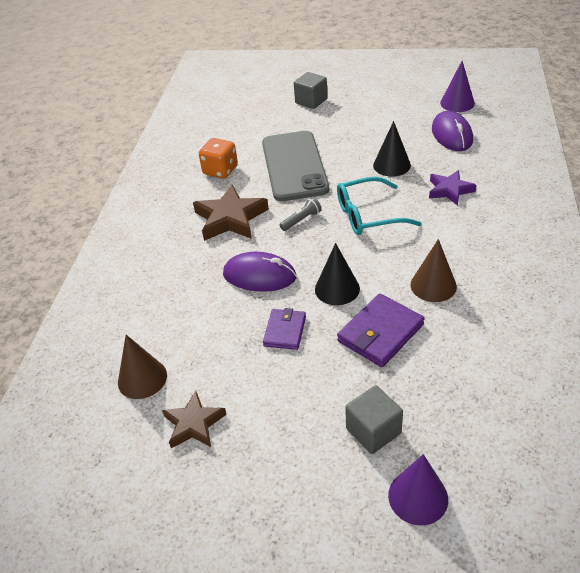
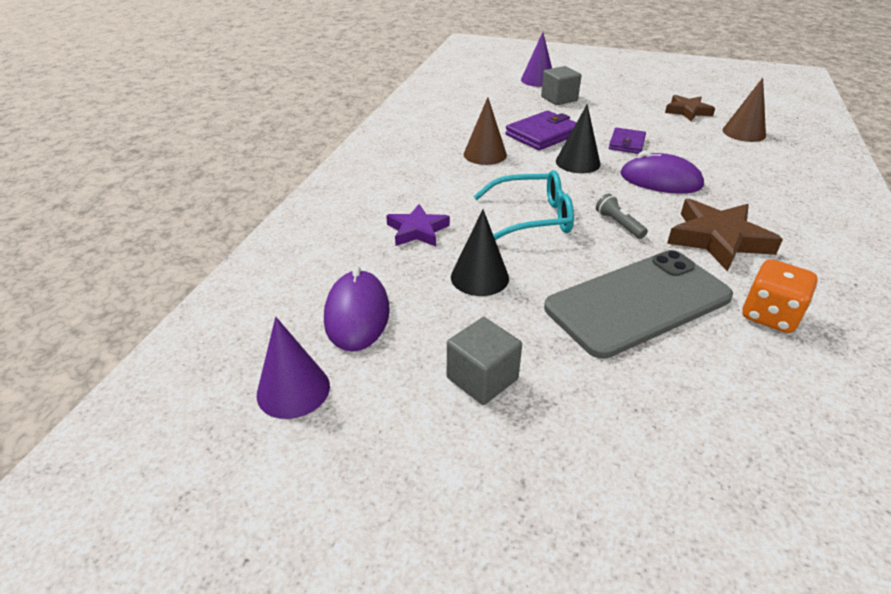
camera: 175 degrees left, 5 degrees down
grey phone [262,131,329,201] -> grey phone turned 60 degrees clockwise [544,250,733,359]
grey flashlight [280,197,322,231] -> grey flashlight turned 90 degrees clockwise [596,194,648,239]
grey cube [294,72,328,109] -> grey cube moved to [447,317,522,405]

